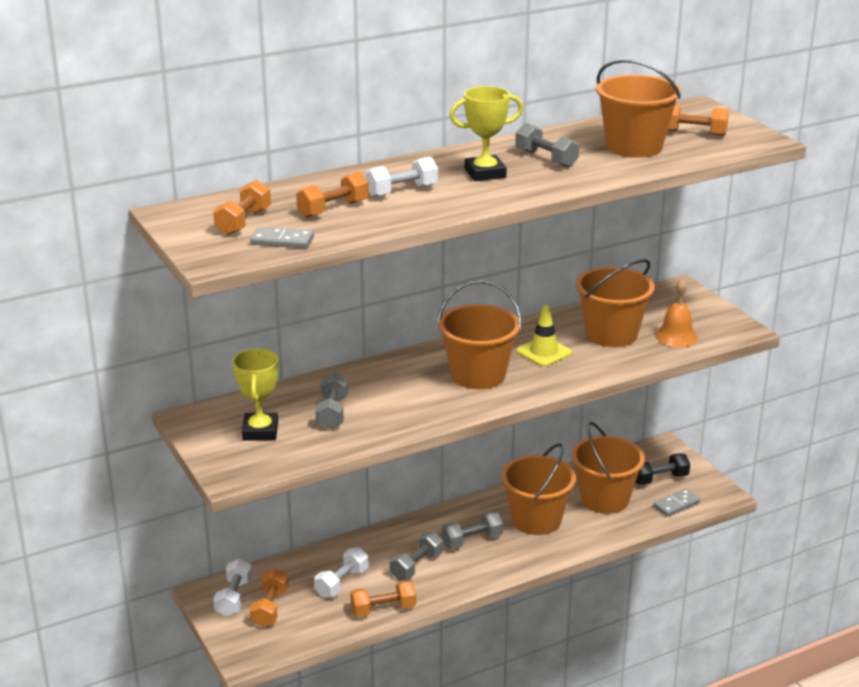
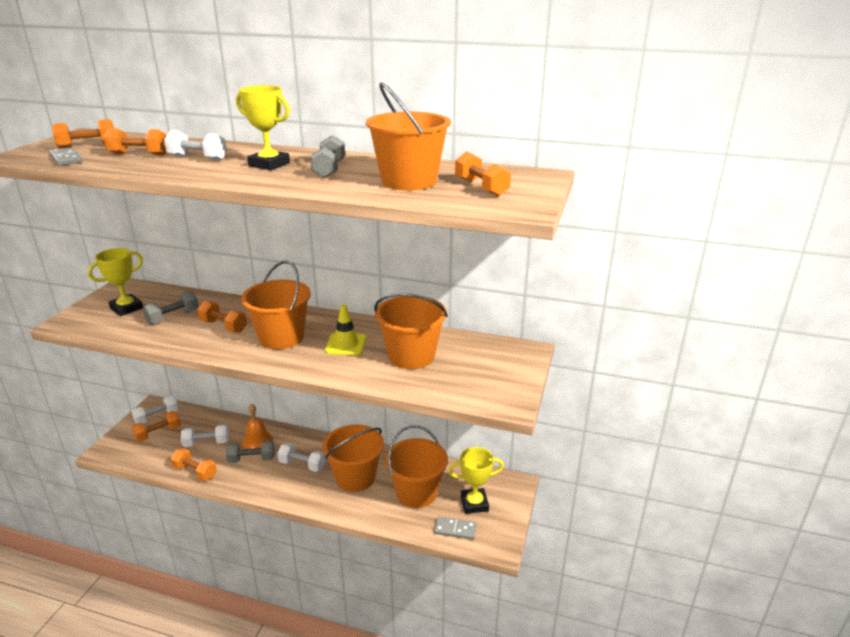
camera: 45 degrees right, 0 degrees up
grey dumbbell [442,512,503,549] -> white dumbbell [277,443,326,472]
black dumbbell [635,453,690,485] -> yellow trophy [449,447,504,514]
orange bell [655,279,698,347] -> orange bell moved to [242,404,273,449]
none -> orange dumbbell [197,301,247,333]

